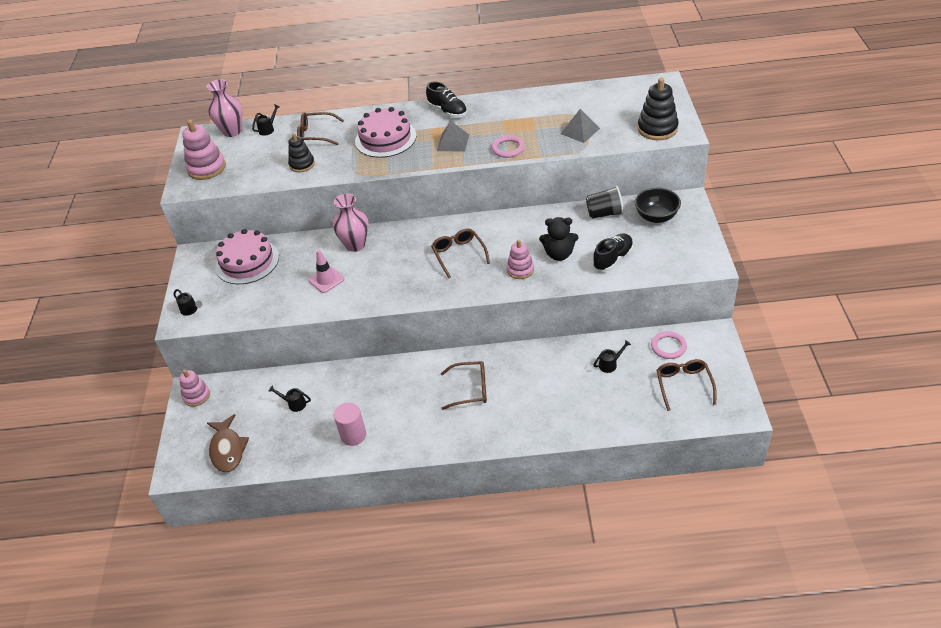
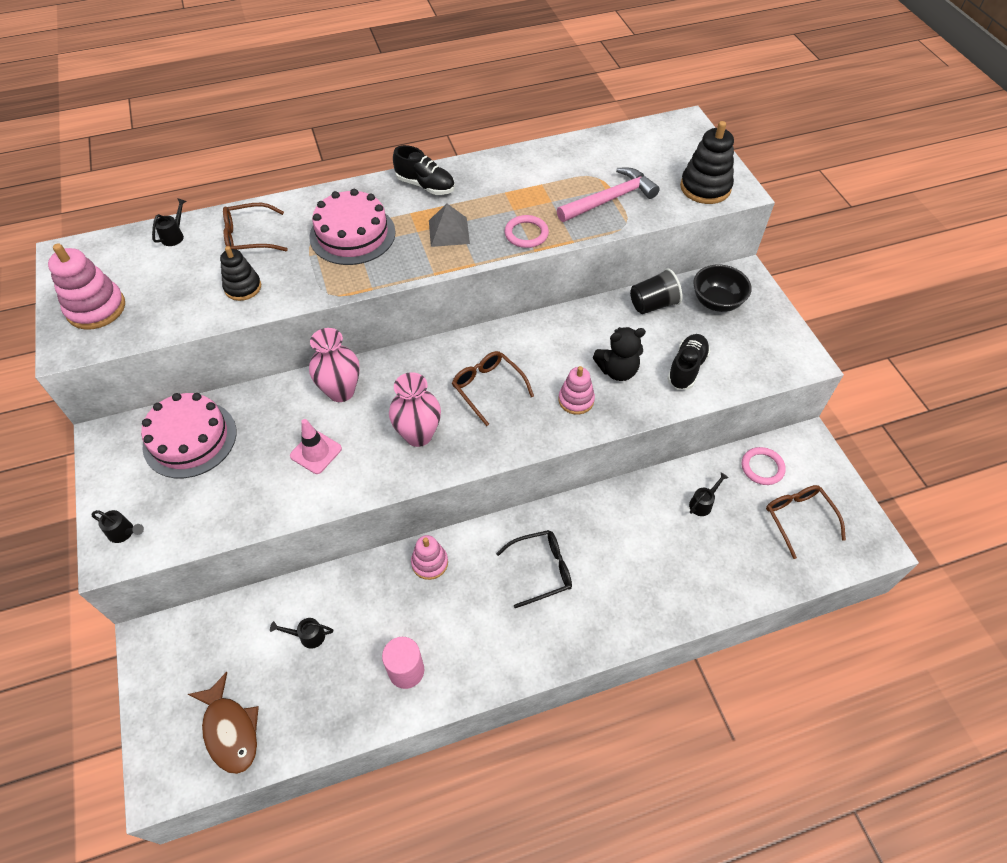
camera: 20 degrees left, 10 degrees up
pink stacking toy [179,370,210,407] -> pink stacking toy moved to [411,535,448,580]
pink vase [206,79,242,137] -> pink vase moved to [389,372,441,447]
brown glasses [441,361,487,410] -> black glasses [496,530,572,608]
grey pyramid [561,109,600,143] -> pink hammer [557,168,660,222]

